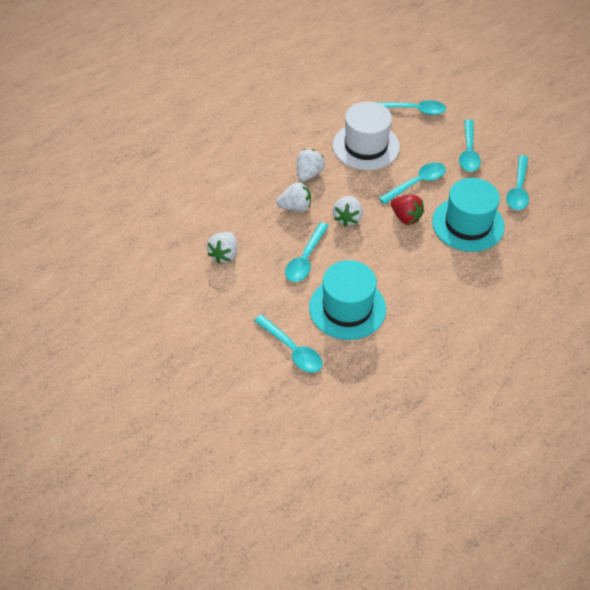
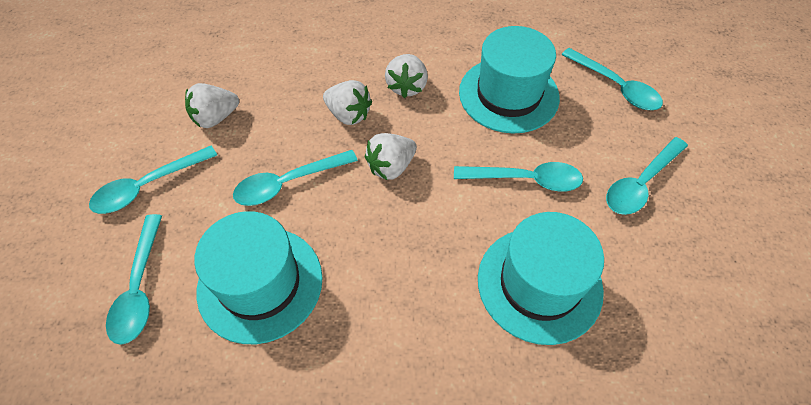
camera: 40 degrees right, 5 degrees up
white strawberry [297,149,325,182] -> white strawberry turned 120 degrees clockwise [385,54,428,98]
white hat [333,102,400,170] -> turquoise hat [459,26,560,133]
red strawberry [391,195,424,225] -> none
turquoise spoon [506,155,529,210] -> turquoise spoon moved to [89,146,217,214]

